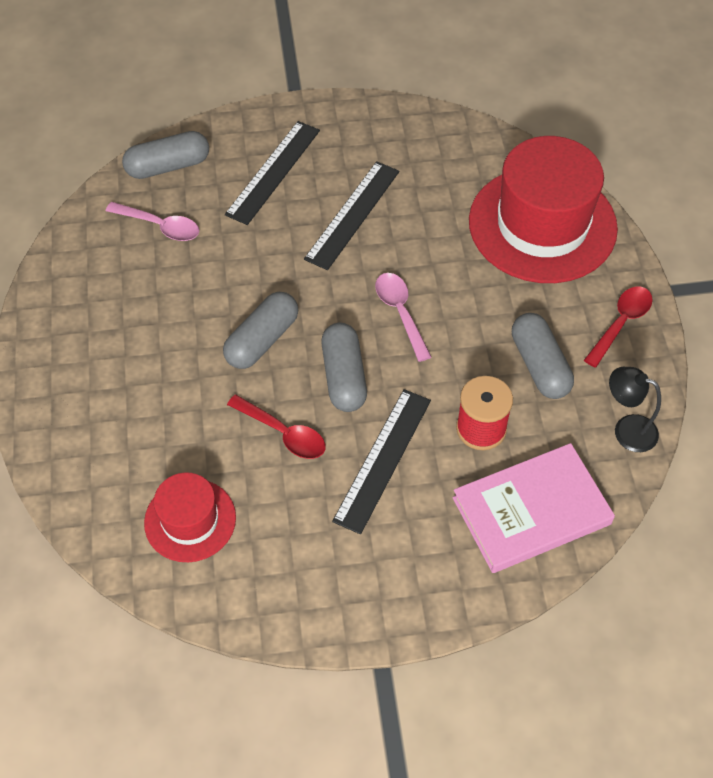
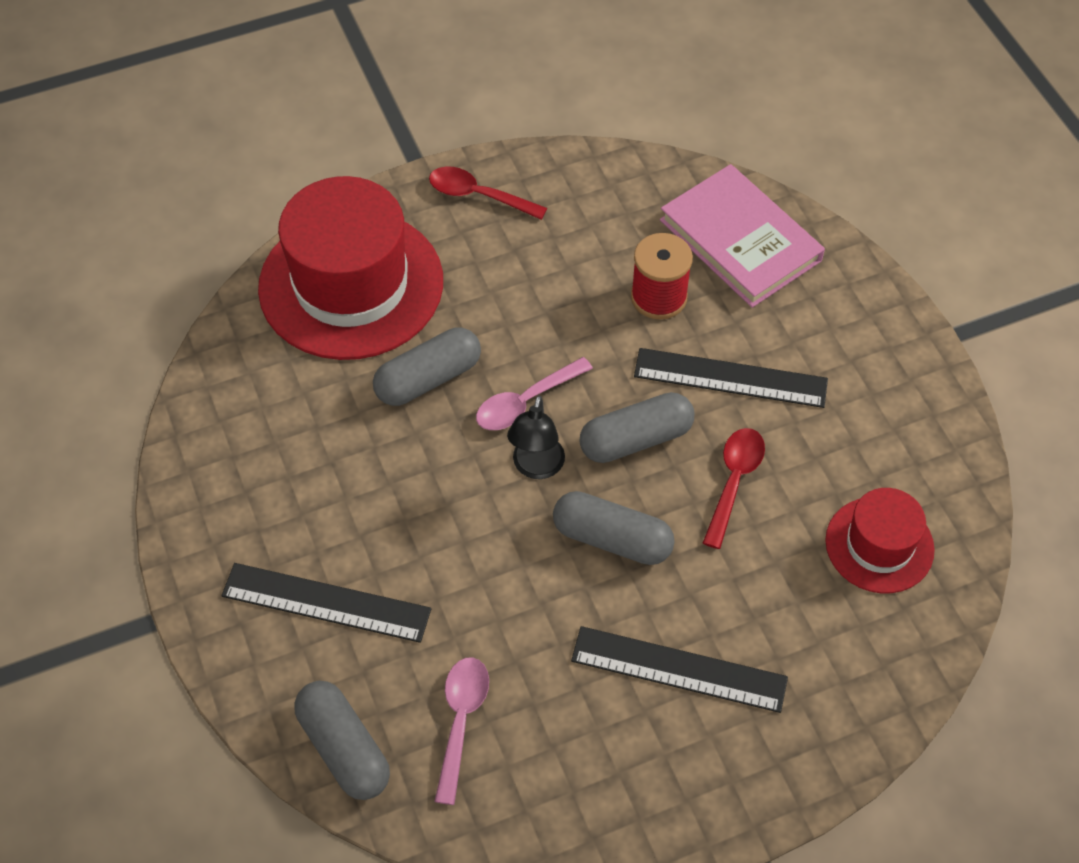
camera: 105 degrees left, 0 degrees up
black ruler [304,161,399,270] -> black ruler moved to [571,626,788,713]
grey capsule [512,313,574,399] -> grey capsule moved to [373,328,481,406]
black lamp [609,367,661,452] -> black lamp moved to [507,395,565,479]

